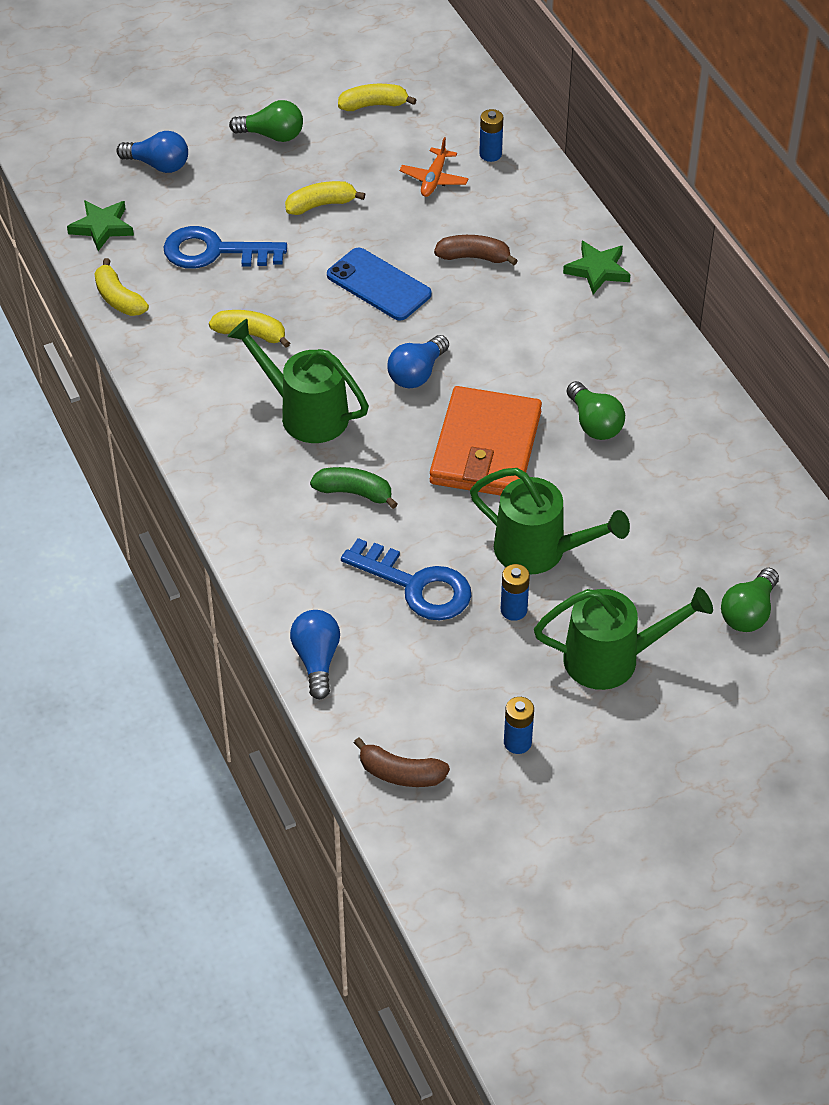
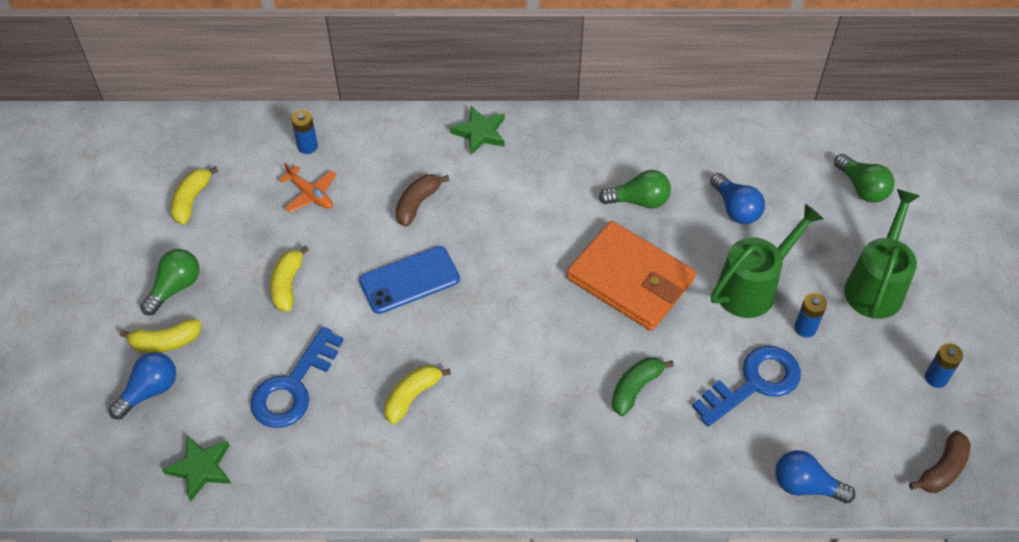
camera: 65 degrees left, 5 degrees up
yellow banana [94,258,149,316] -> yellow banana moved to [119,319,201,353]
green watering can [227,319,369,443] -> none
blue light bulb [387,335,449,388] -> blue light bulb moved to [710,173,765,224]

